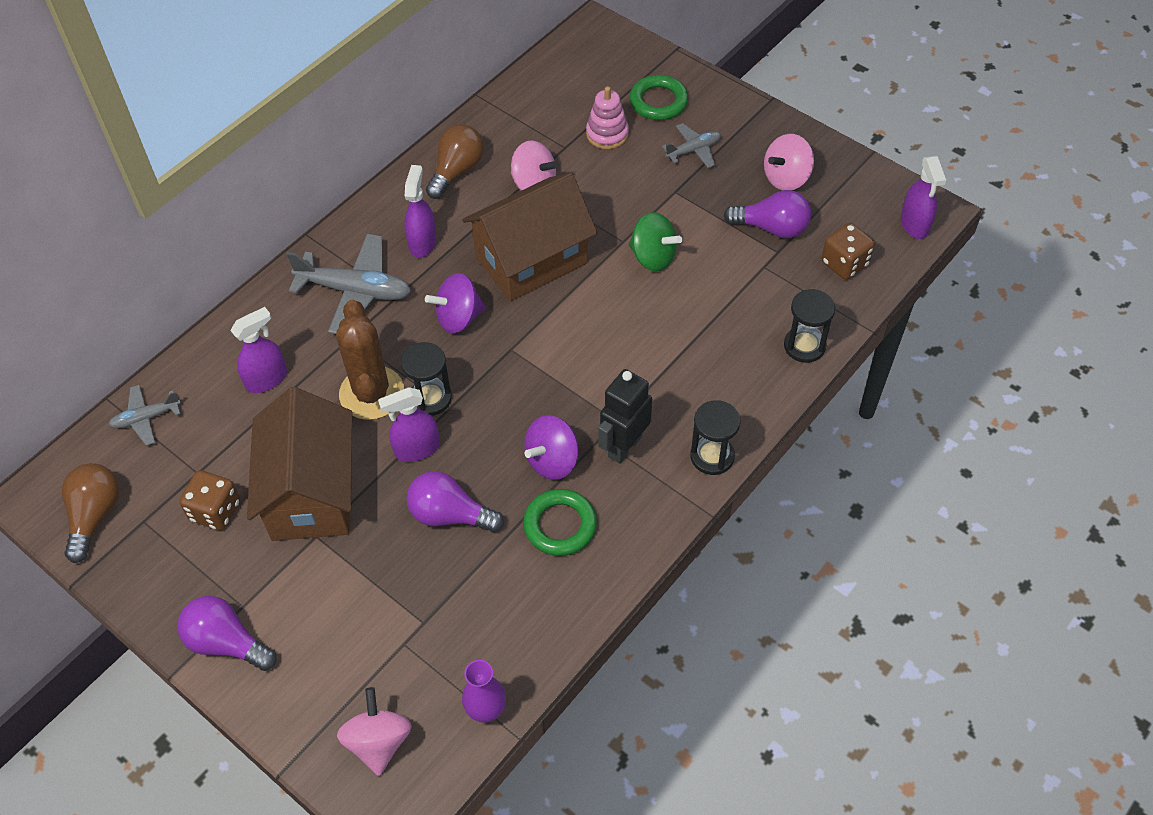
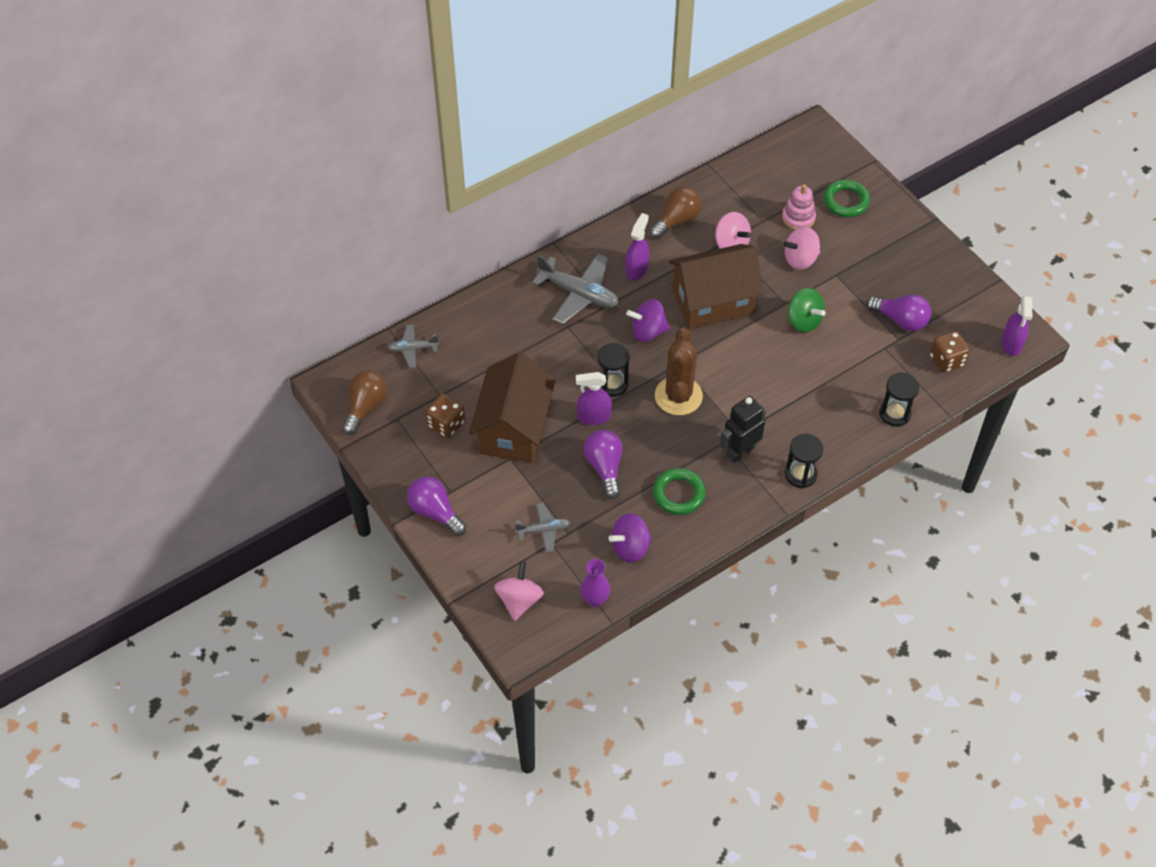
camera: 15 degrees right, 0 degrees up
purple spray bottle [230,307,287,393] -> none
brown cactus [336,300,404,420] -> brown cactus moved to [655,327,703,415]
purple light bulb [407,471,504,532] -> purple light bulb turned 45 degrees clockwise [584,430,623,499]
purple spinning top [524,415,579,480] -> purple spinning top moved to [608,513,652,563]
grey plane [662,123,721,168] -> grey plane moved to [515,502,570,553]
pink spinning top [764,134,814,191] -> pink spinning top moved to [783,227,820,270]

